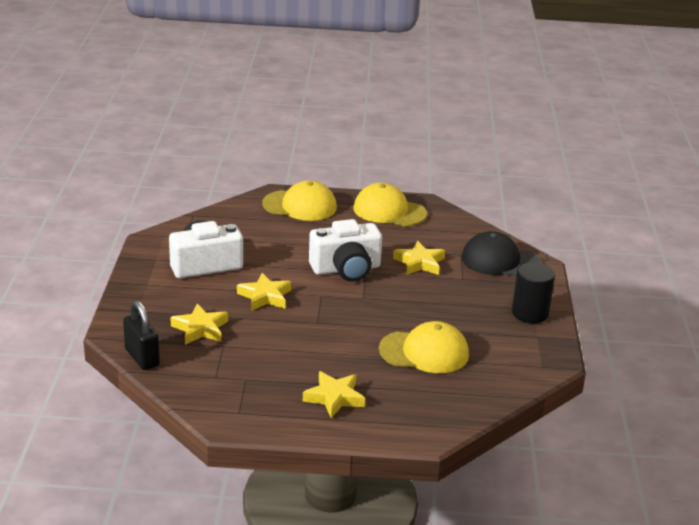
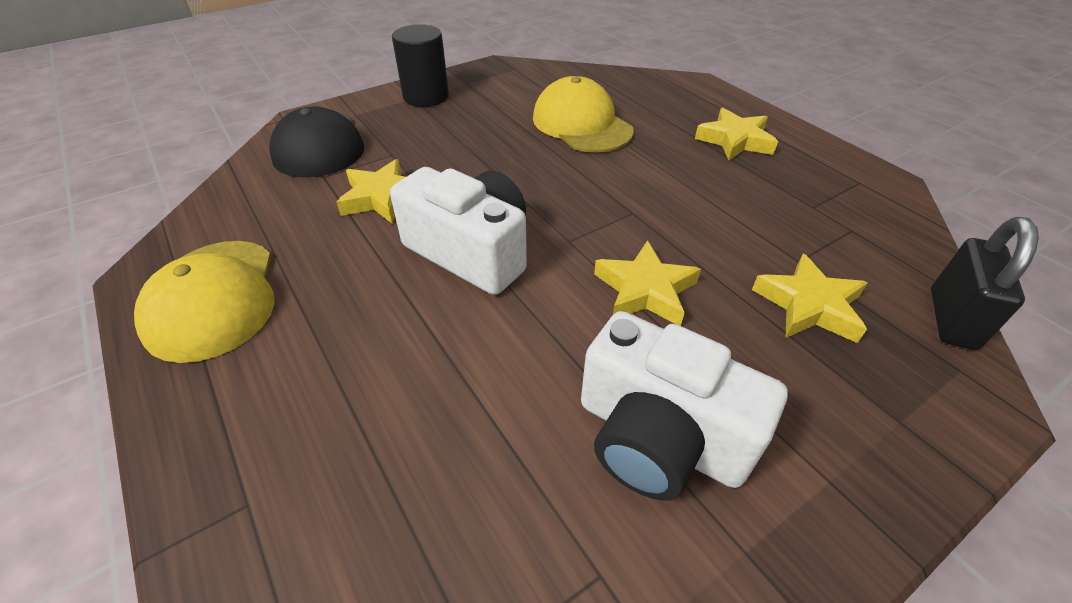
camera: 125 degrees left, 15 degrees up
yellow cap [262,180,337,221] -> none

